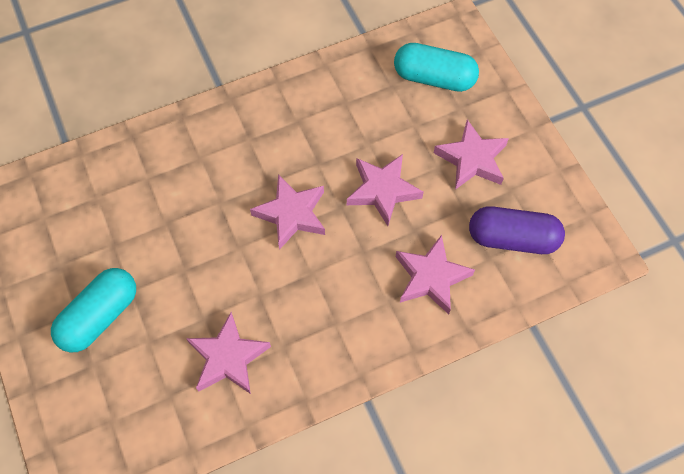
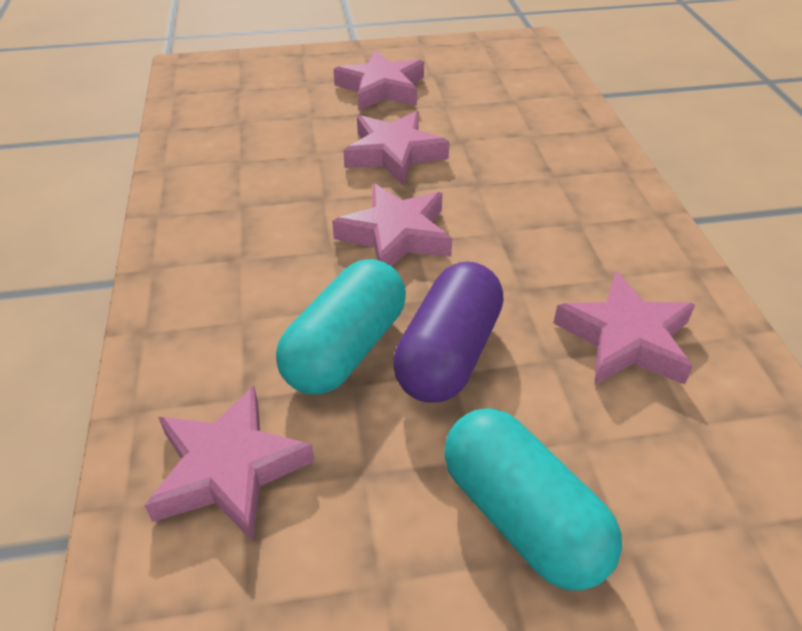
camera: 75 degrees left, 20 degrees down
turquoise capsule [394,43,479,92] -> turquoise capsule moved to [276,259,406,395]
pink star [396,235,475,314] -> pink star moved to [144,386,315,541]
purple capsule [469,206,565,254] -> purple capsule moved to [393,261,504,403]

